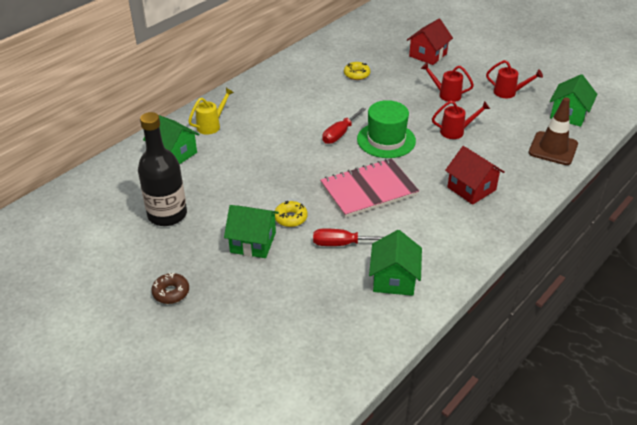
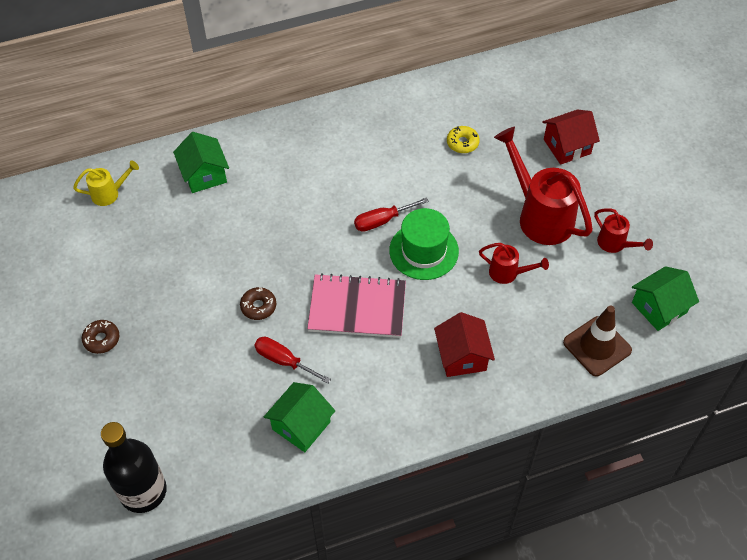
camera: 30 degrees right, 15 degrees up
black bottle [138,112,187,226] -> black bottle moved to [101,422,167,513]
yellow watering can [188,88,234,135] -> yellow watering can moved to [73,161,139,206]
green house [224,205,279,258] -> none
yellow donut [275,201,308,227] -> brown donut [240,287,276,320]
red watering can [421,62,474,102] -> red watering can [494,127,593,245], size x1.98

